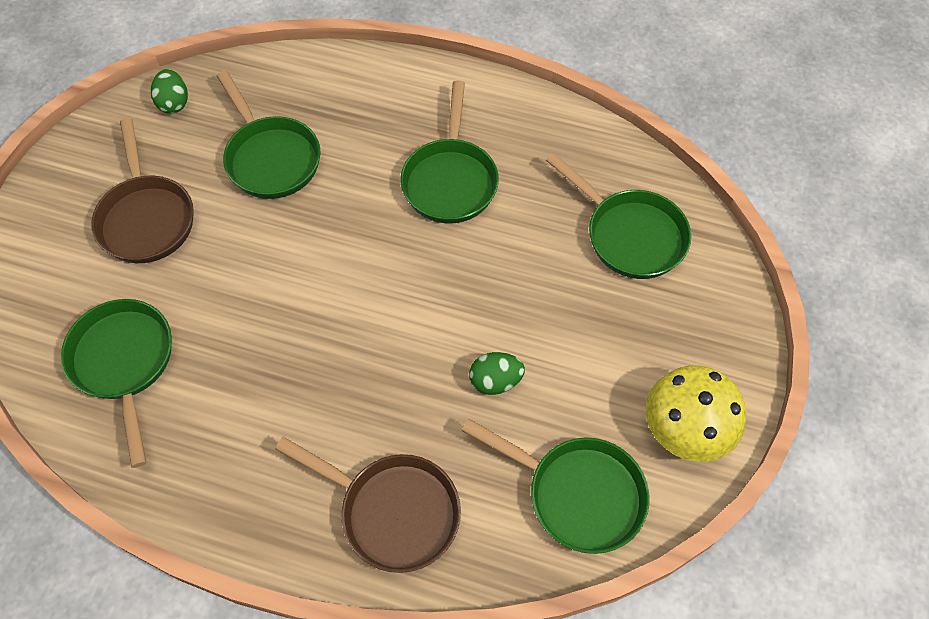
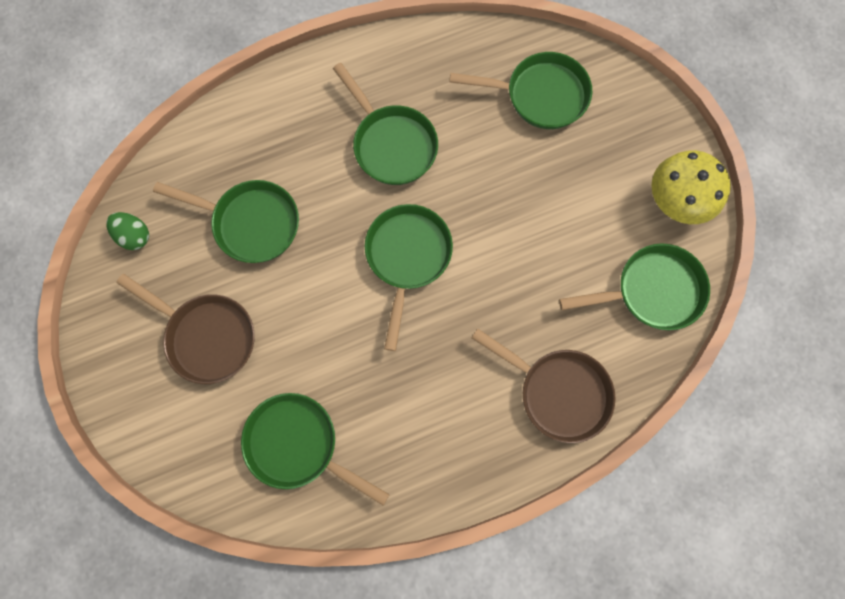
camera: 40 degrees left, 15 degrees up
brown pan [275,437,461,573] -> brown pan turned 45 degrees clockwise [471,328,616,443]
green egg [469,352,525,395] -> none
none -> green pan [365,204,453,351]

